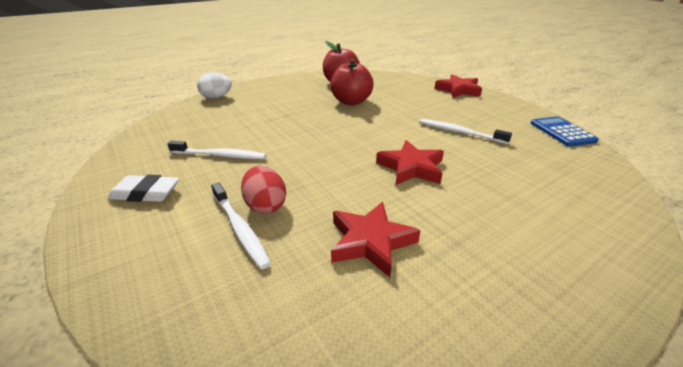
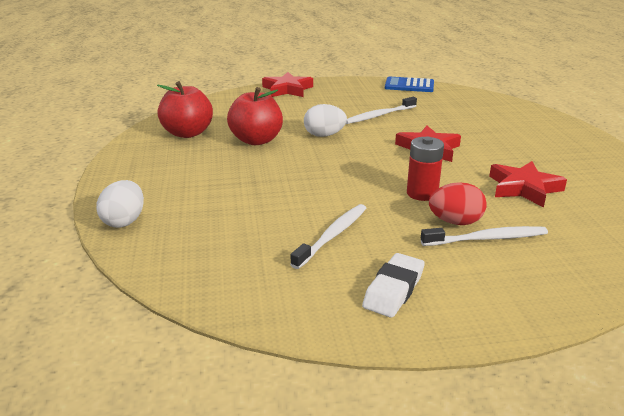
camera: 65 degrees left, 5 degrees down
none -> white egg [304,104,347,137]
none -> red battery [407,137,444,201]

